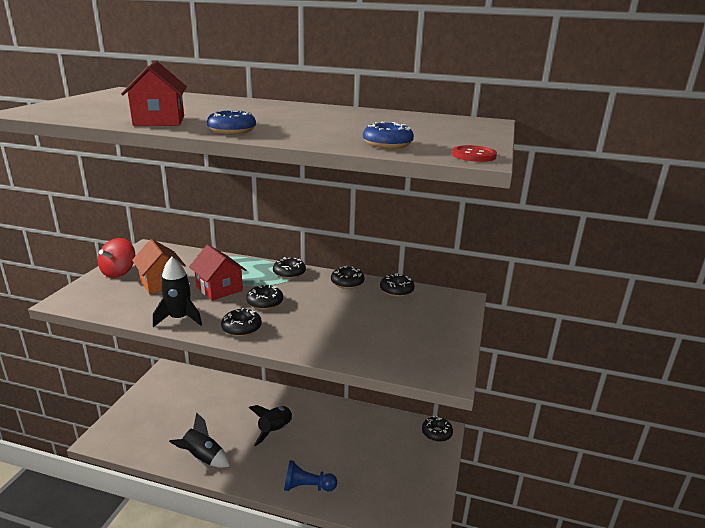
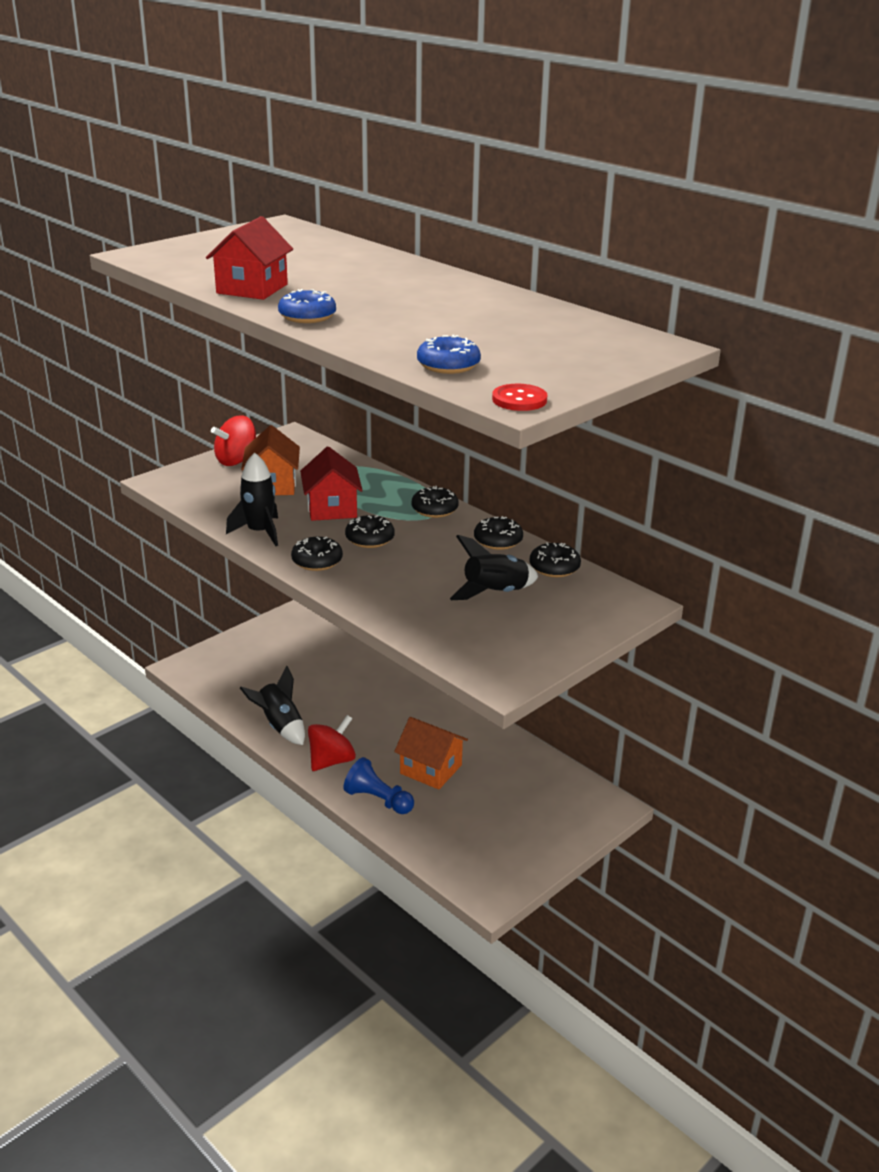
camera: 30 degrees right, 5 degrees up
black rocket [249,405,294,446] -> black rocket moved to [450,535,538,600]
black donut [422,416,453,442] -> none
none -> red spinning top [308,715,356,771]
none -> orange house [394,717,468,790]

